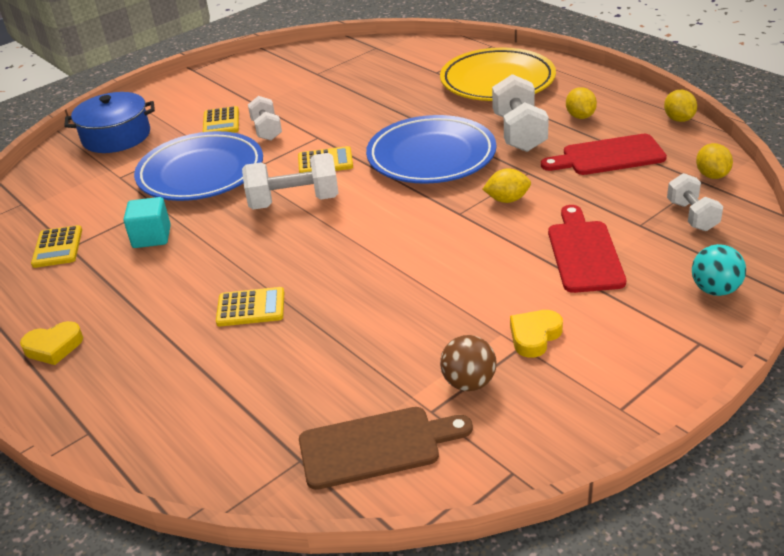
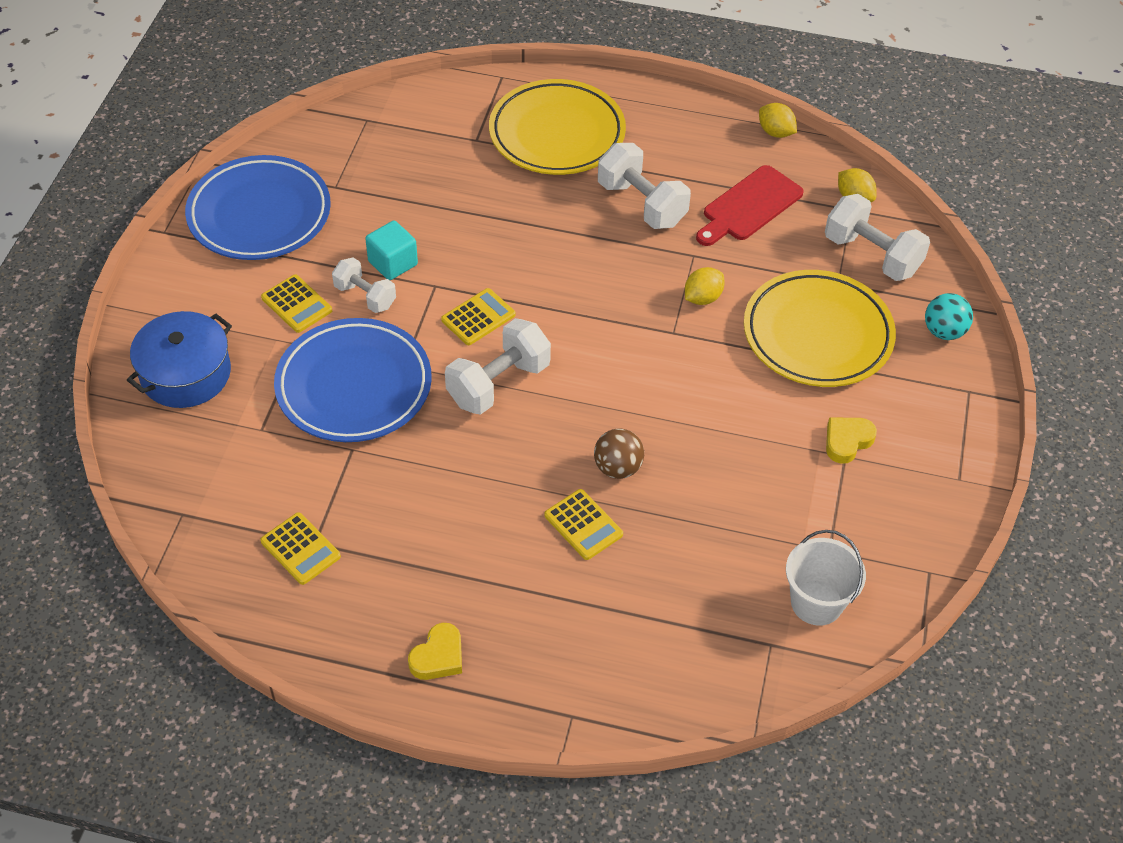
camera: 40 degrees left, 15 degrees up
turquoise cube [123,197,171,248] -> turquoise cube moved to [365,221,418,280]
yellow calculator [216,287,284,326] -> yellow calculator turned 90 degrees clockwise [545,489,623,560]
brown cutting board [299,407,473,490] -> white bucket [786,530,866,626]
blue plate [366,115,496,184] -> blue plate moved to [185,155,331,260]
brown ball [440,335,496,391] -> brown ball moved to [594,428,644,479]
yellow heart [510,310,563,358] -> yellow heart turned 45 degrees clockwise [826,417,877,464]
red cutting board [548,205,626,293] -> yellow plate [744,270,896,387]
yellow lemon [566,87,597,119] -> none
white dumbbell [667,173,723,231] -> white dumbbell [825,194,930,281], size x1.59

